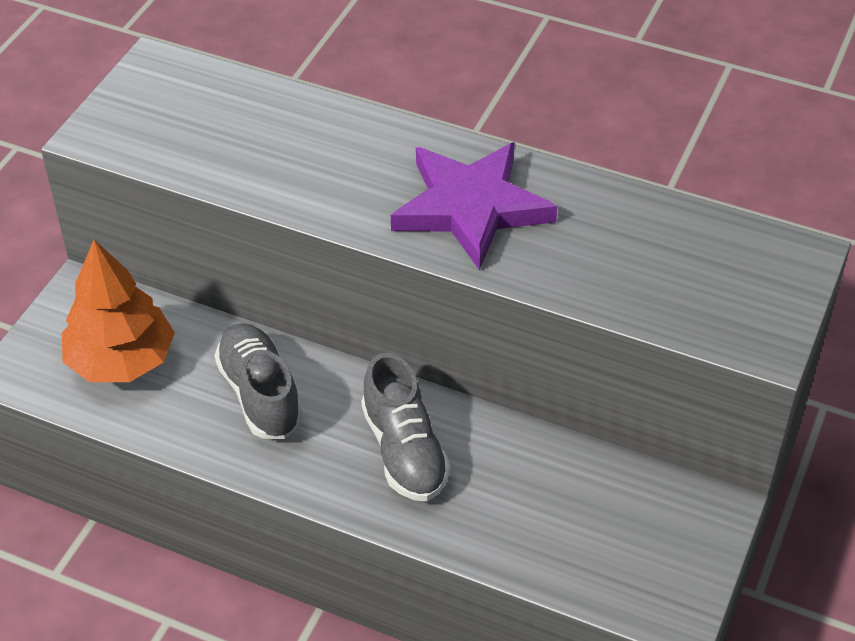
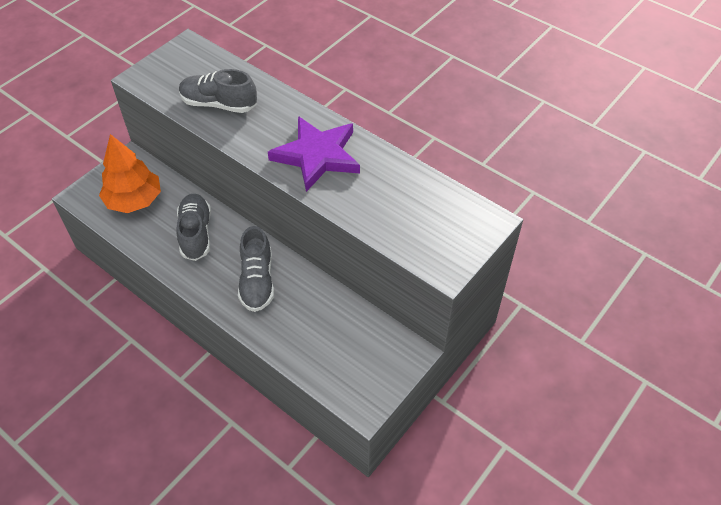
camera: 15 degrees right, 5 degrees up
none -> grey shoe [179,69,257,113]

